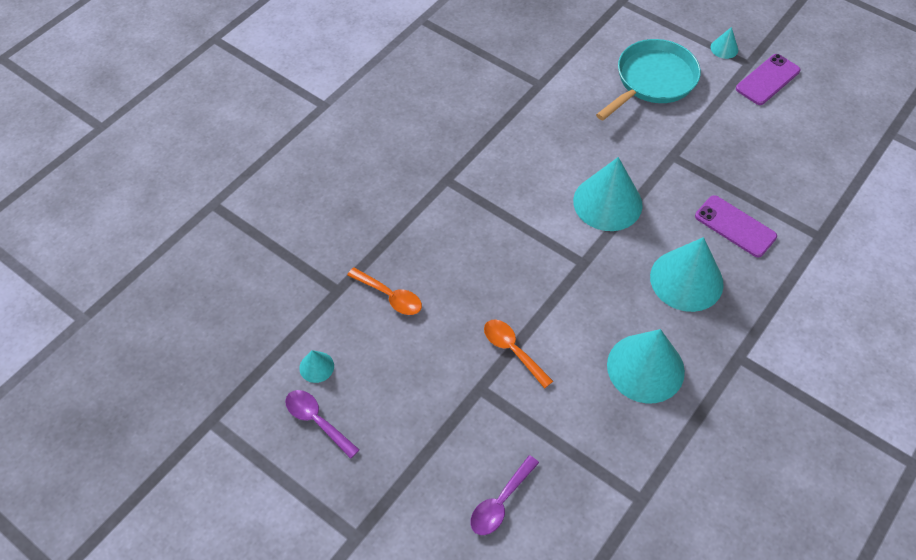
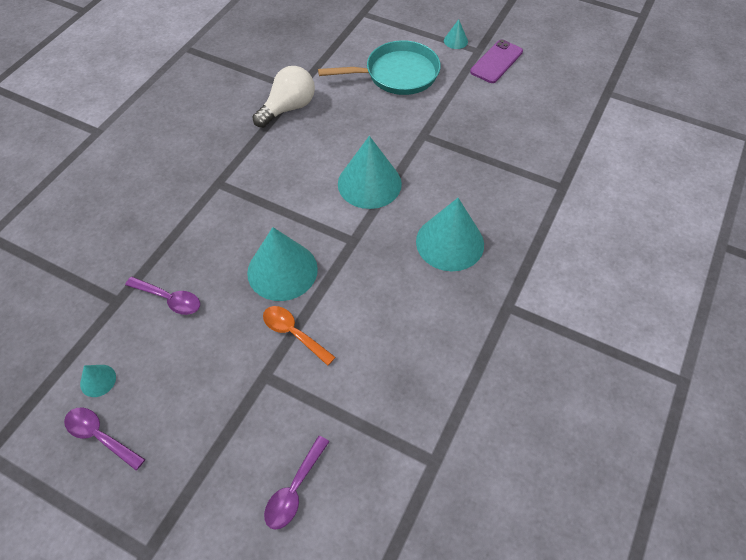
camera: 10 degrees left, 0 degrees up
orange spoon [347,267,422,315] -> purple spoon [125,277,200,315]
turquoise pan [596,39,701,120] -> turquoise pan turned 45 degrees clockwise [318,40,441,95]
turquoise cone [607,329,685,403] -> turquoise cone moved to [247,227,318,301]
purple phone [695,195,777,257] -> none
none -> white light bulb [253,66,315,128]

